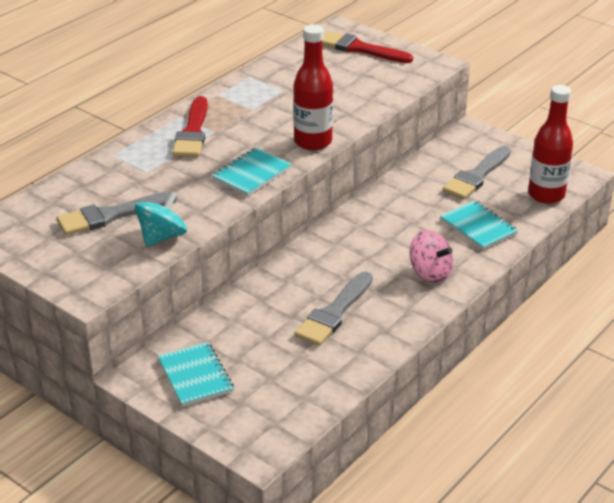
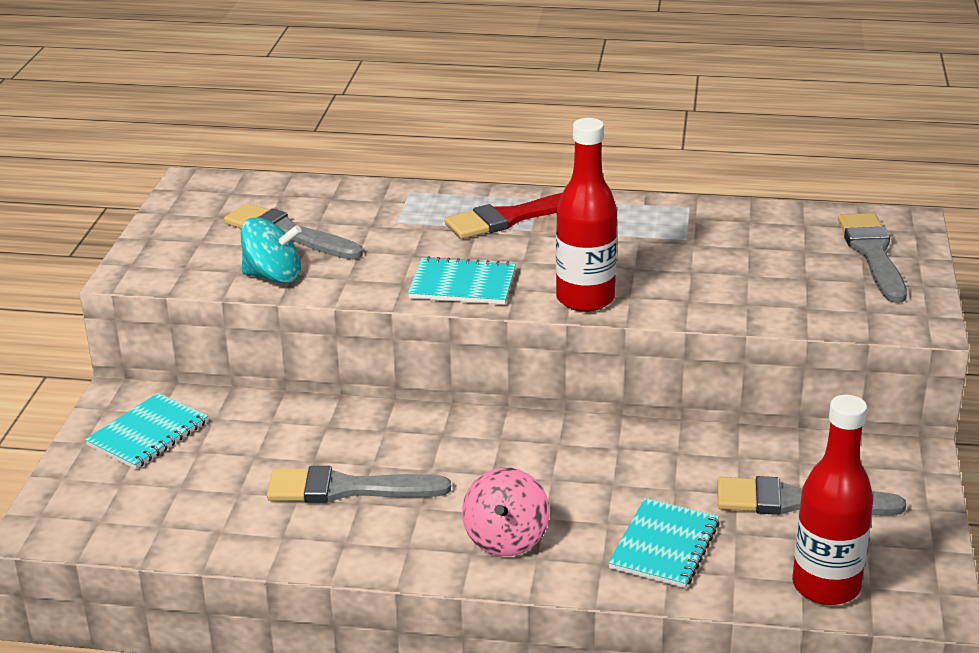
camera: 60 degrees right, 5 degrees down
red brush [322,31,413,63] -> grey brush [838,213,907,303]

